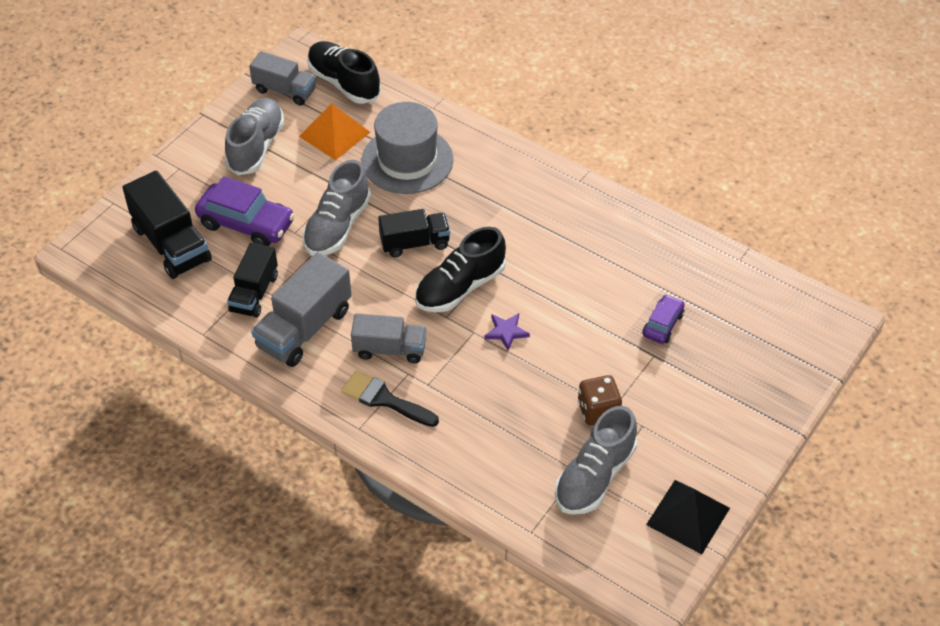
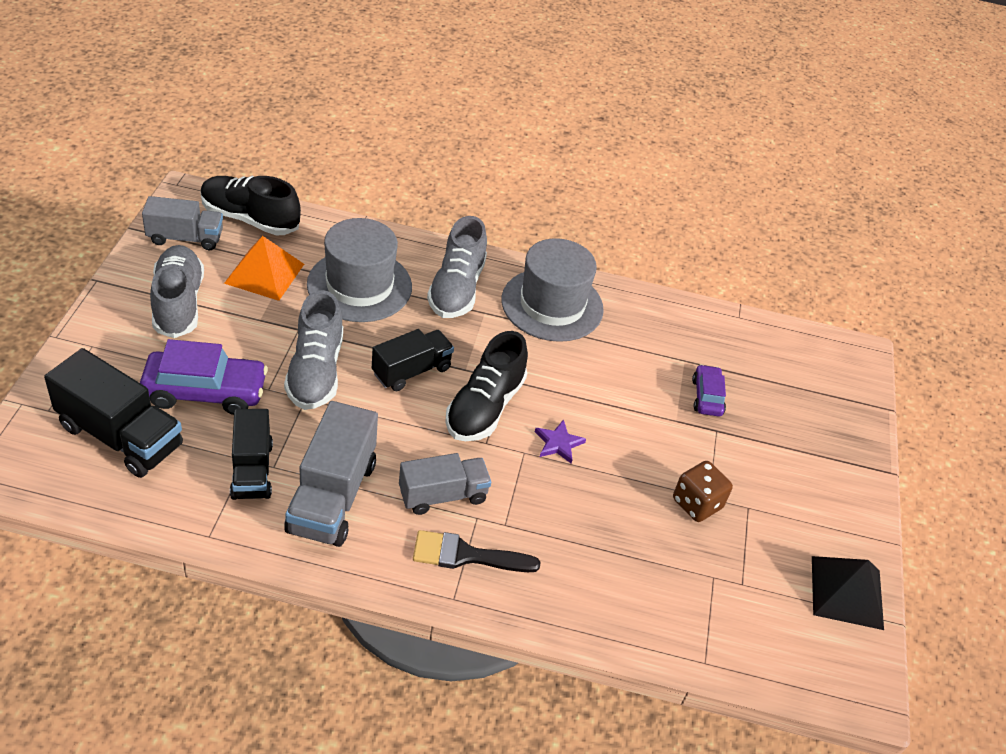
camera: 30 degrees left, 5 degrees down
grey shoe [555,406,637,515] -> grey shoe moved to [427,216,487,318]
none -> grey hat [502,238,604,342]

